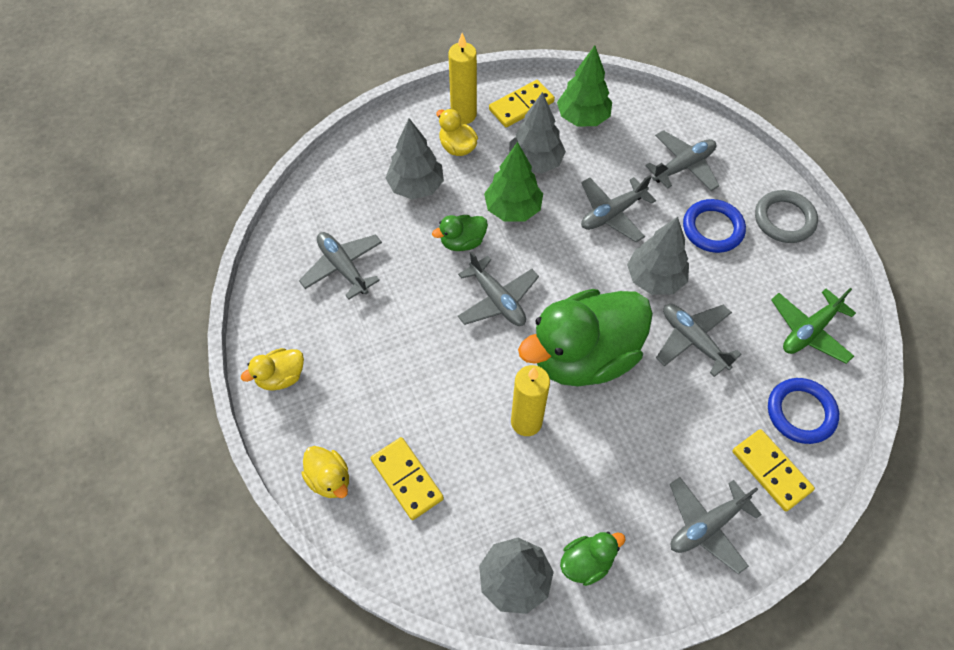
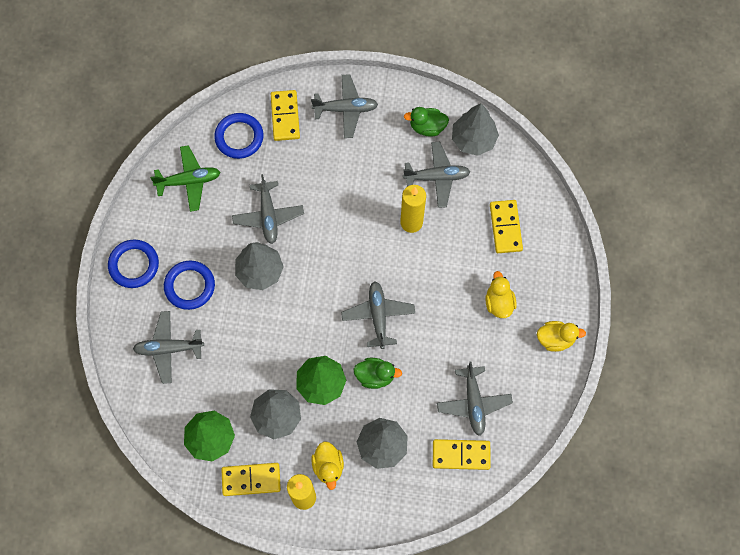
camera: 150 degrees left, 10 degrees up
yellow duck [301,446,349,498] -> yellow duck moved to [485,271,517,318]
green duck [518,289,653,386] -> none
grey plane [581,175,656,242] -> grey plane moved to [403,142,470,208]
grey ring [755,190,818,243] -> blue ring [108,239,159,288]
none -> yellow domino [433,439,490,470]

